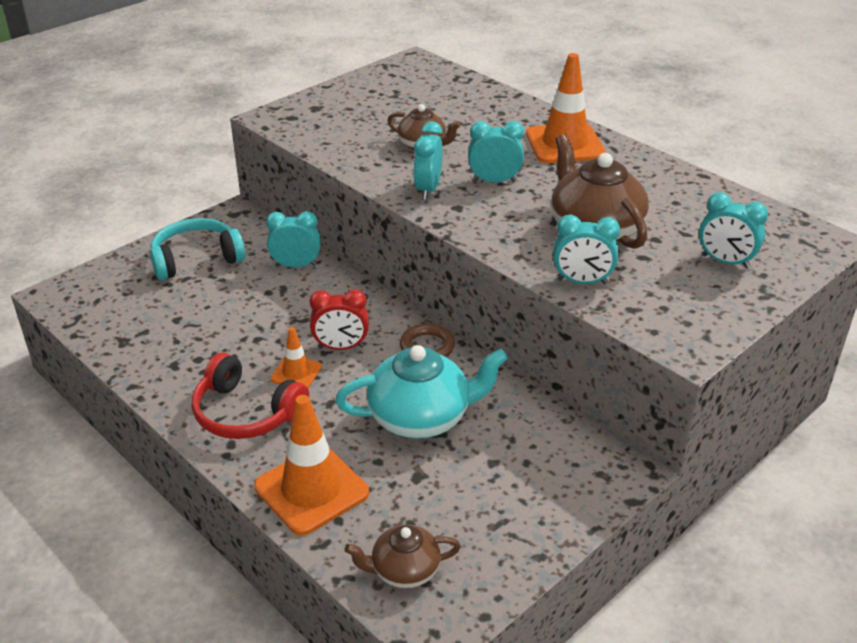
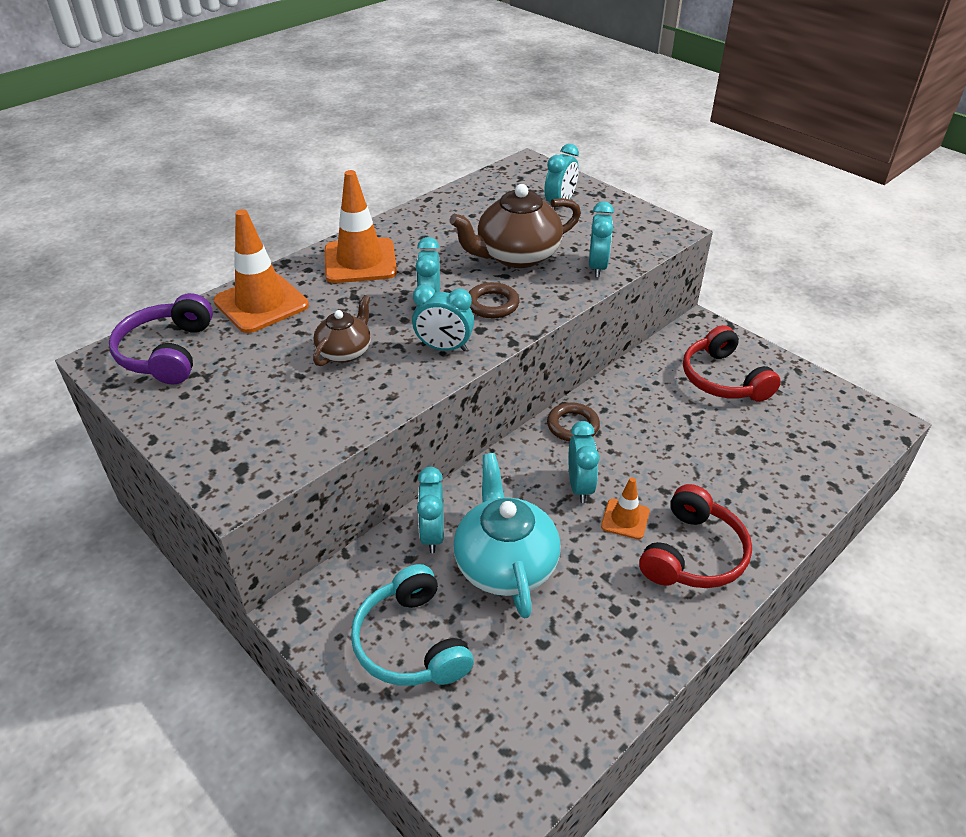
camera: 90 degrees left, 5 degrees up
orange traffic cone [254,395,369,535] -> orange traffic cone moved to [213,209,309,333]
red clock [310,289,369,350] -> turquoise clock [568,421,600,503]
turquoise teapot [335,345,508,439] -> turquoise teapot moved to [453,453,561,619]
brown teapot [344,524,461,589] -> none
none -> purple headphones [109,293,213,384]
none -> brown ring [469,282,519,318]
none -> red headphones [683,325,781,402]

